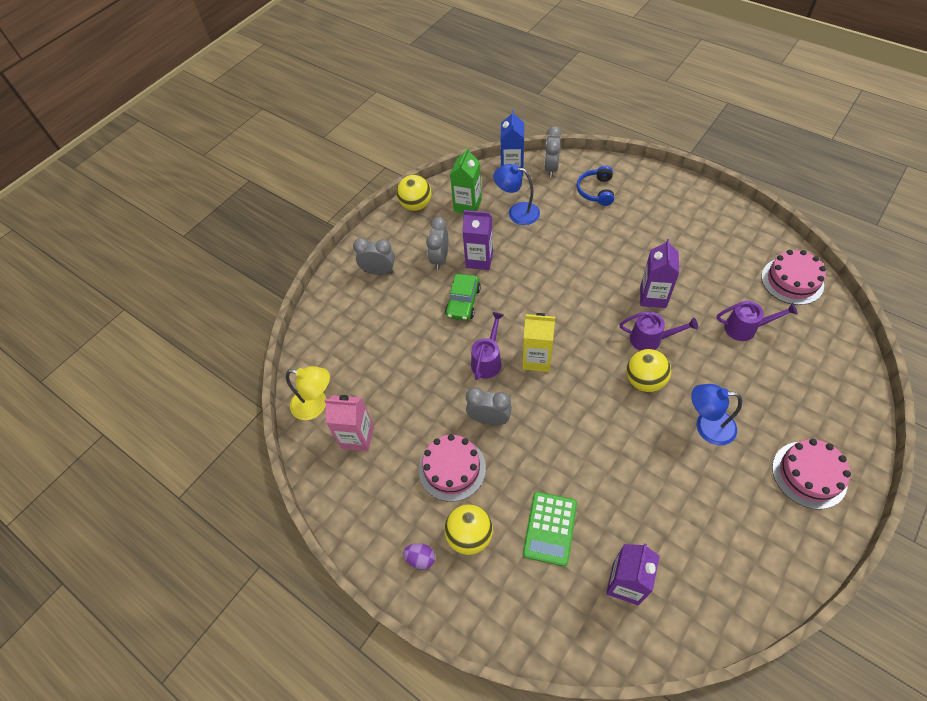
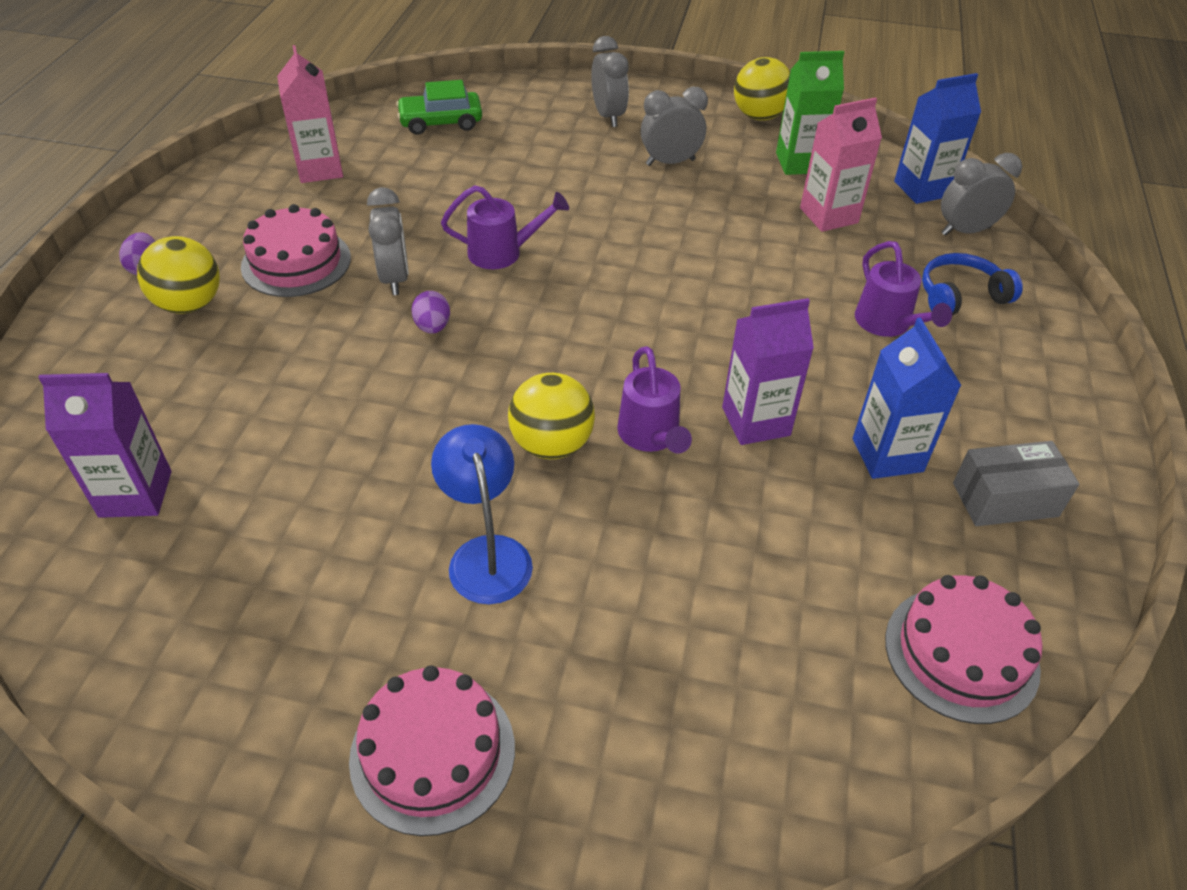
camera: 60 degrees right, 10 degrees down
yellow lamp [286,366,330,420] -> none
green car [445,274,481,321] -> green car moved to [396,80,482,135]
purple carton [462,210,493,270] -> none
blue lamp [494,164,540,225] -> pink carton [800,97,882,232]
yellow carton [523,313,555,372] -> none
green calculator [523,492,577,567] -> none
purple watering can [717,301,798,341] -> purple watering can moved to [855,241,952,337]
none -> purple egg [412,291,450,334]
none -> blue carton [853,318,962,479]
none -> grey box [953,441,1079,526]

